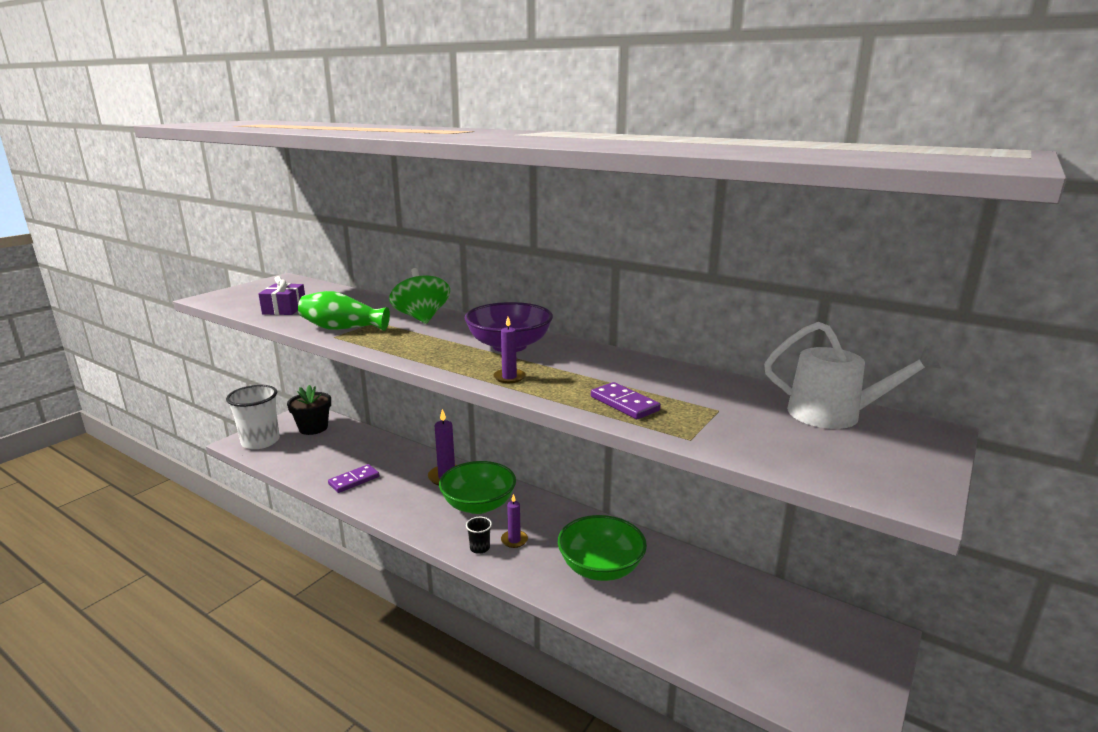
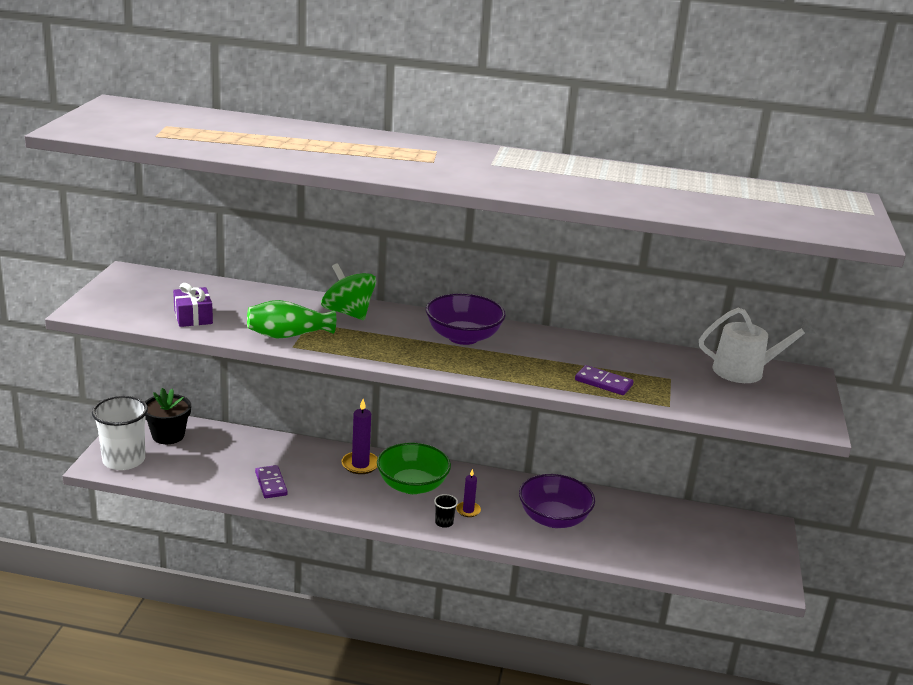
camera: 25 degrees left, 5 degrees up
purple domino [328,464,380,493] -> purple domino turned 45 degrees counterclockwise [255,465,288,498]
purple candle [494,317,526,383] -> none
green bowl [558,515,647,581] -> purple bowl [519,474,595,528]

